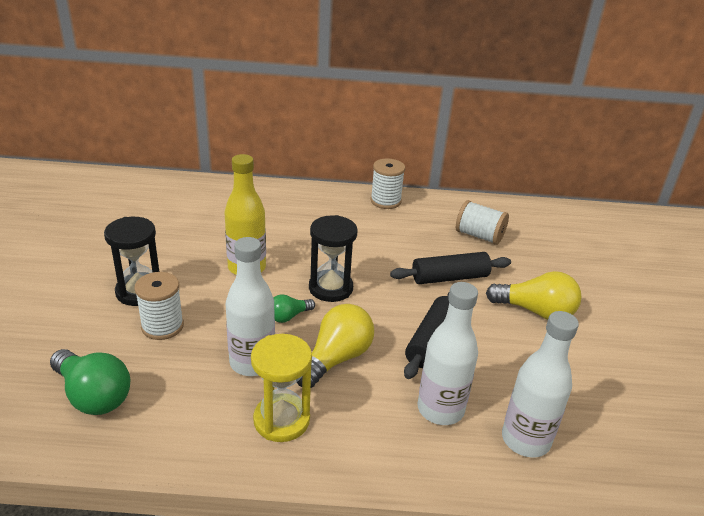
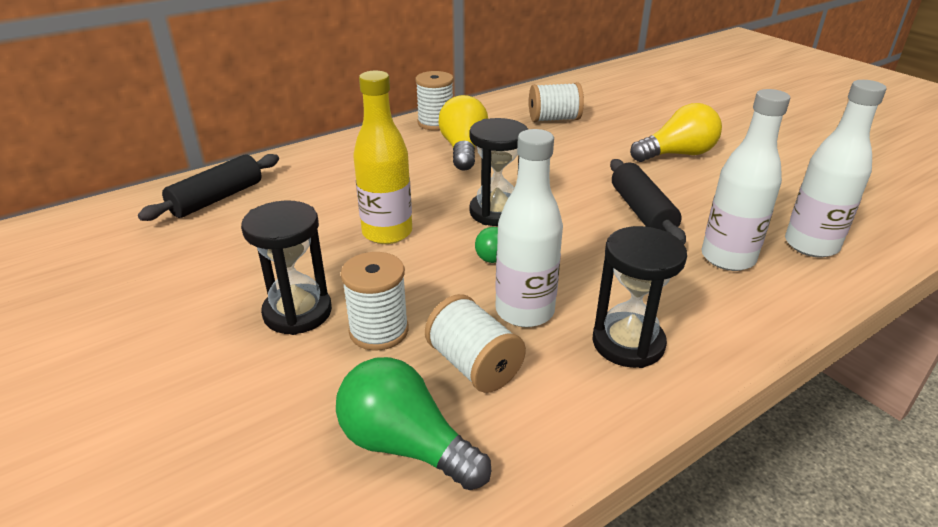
camera: 35 degrees left, 0 degrees up
green light bulb [50,349,130,415] -> green light bulb turned 150 degrees counterclockwise [336,357,491,490]
yellow hourglass [251,334,312,442] -> black hourglass [592,226,687,368]
yellow light bulb [297,304,374,388] -> yellow light bulb moved to [438,95,488,170]
black rolling pin [390,252,511,284] -> black rolling pin moved to [138,154,279,221]
none -> white spool [425,294,526,393]

